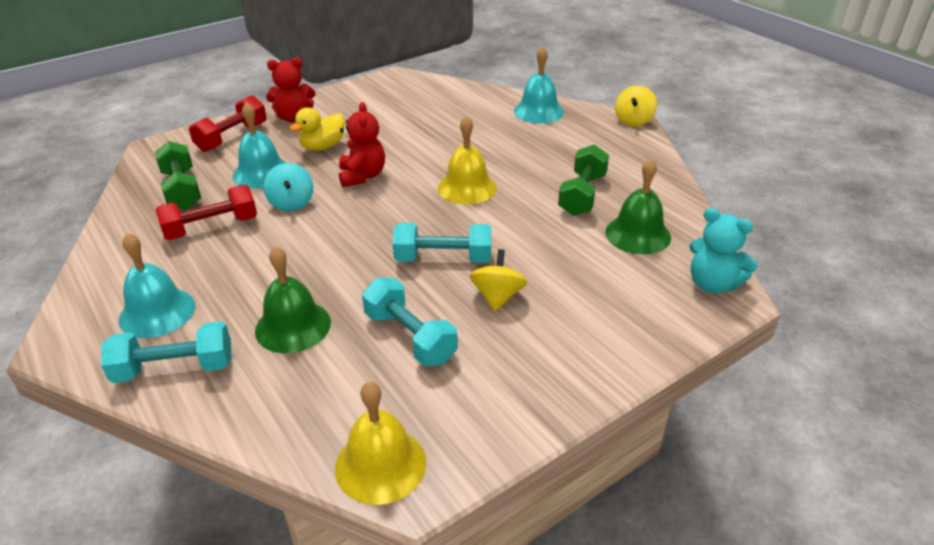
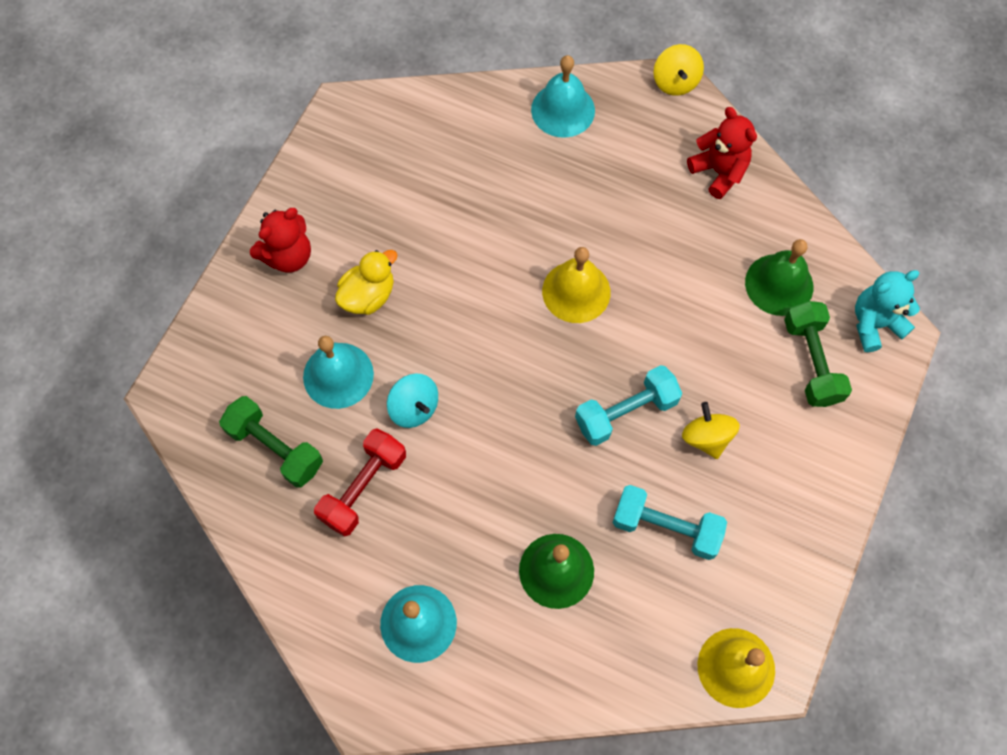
camera: 30 degrees left, 30 degrees up
turquoise dumbbell [101,321,232,383] -> none
red dumbbell [189,95,267,152] -> none
yellow duck [289,107,344,151] -> yellow duck turned 150 degrees counterclockwise [335,250,397,315]
red teddy bear [339,102,385,187] -> red teddy bear moved to [687,107,757,199]
green dumbbell [558,144,609,216] -> green dumbbell moved to [784,301,852,407]
turquoise teddy bear [690,208,757,293] -> turquoise teddy bear turned 150 degrees clockwise [855,270,920,352]

